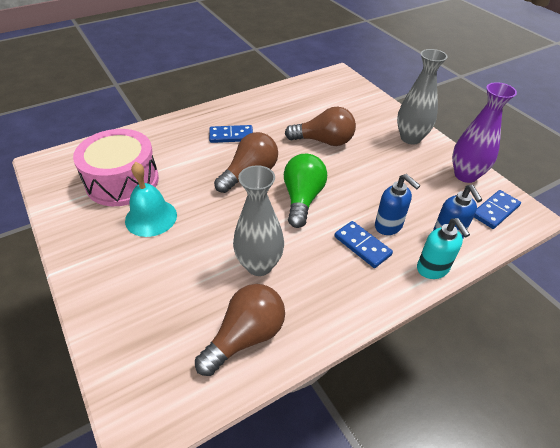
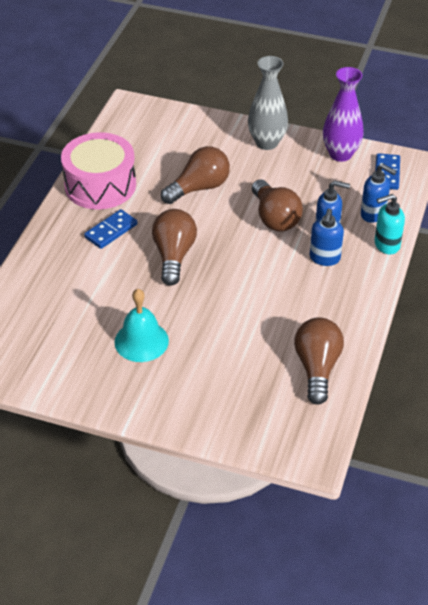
camera: 40 degrees left, 0 degrees up
pink drum [73,129,159,206] -> pink drum moved to [61,132,136,209]
grey vase [233,165,284,276] -> none
green light bulb [284,154,327,228] -> none
blue domino [334,221,393,268] -> blue soap dispenser [310,208,344,266]
turquoise soap dispenser [417,218,470,279] -> turquoise soap dispenser turned 135 degrees clockwise [374,194,405,255]
none -> brown light bulb [252,179,303,232]

